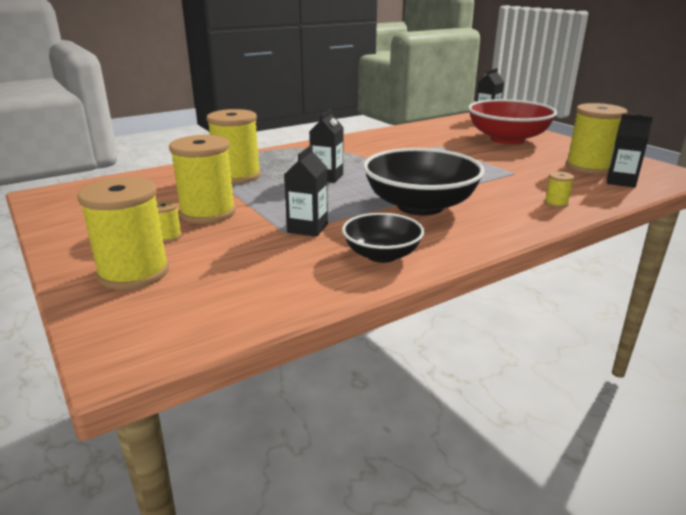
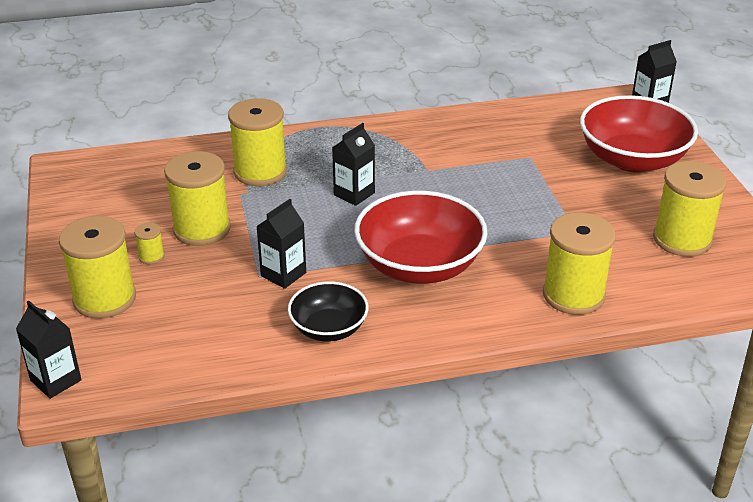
camera: 20 degrees right, 10 degrees up
black bowl [363,148,485,215] -> red bowl [354,191,488,284]
yellow spool [544,172,574,208] -> yellow spool [543,213,616,315], size x2.31
black carton [607,114,653,188] -> black carton moved to [16,300,81,399]

